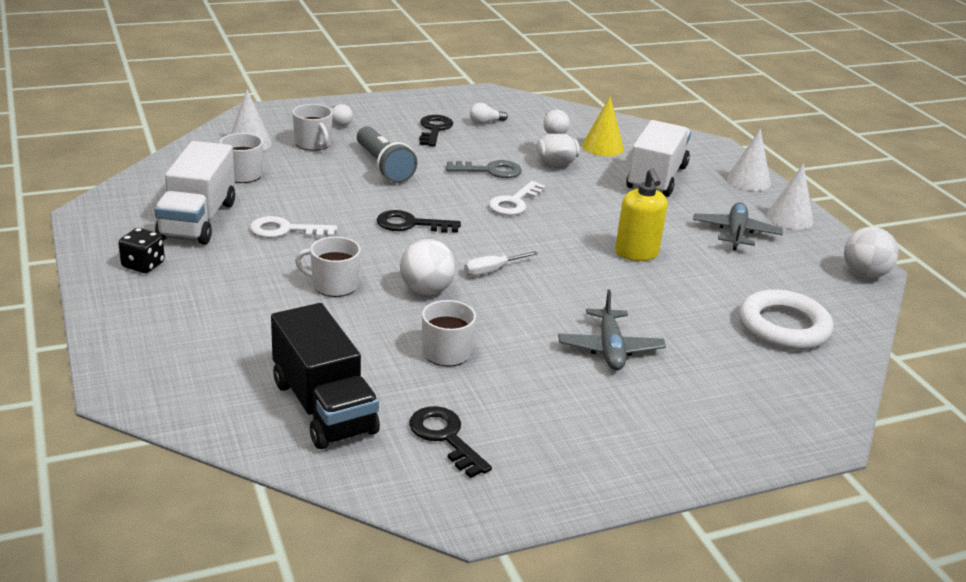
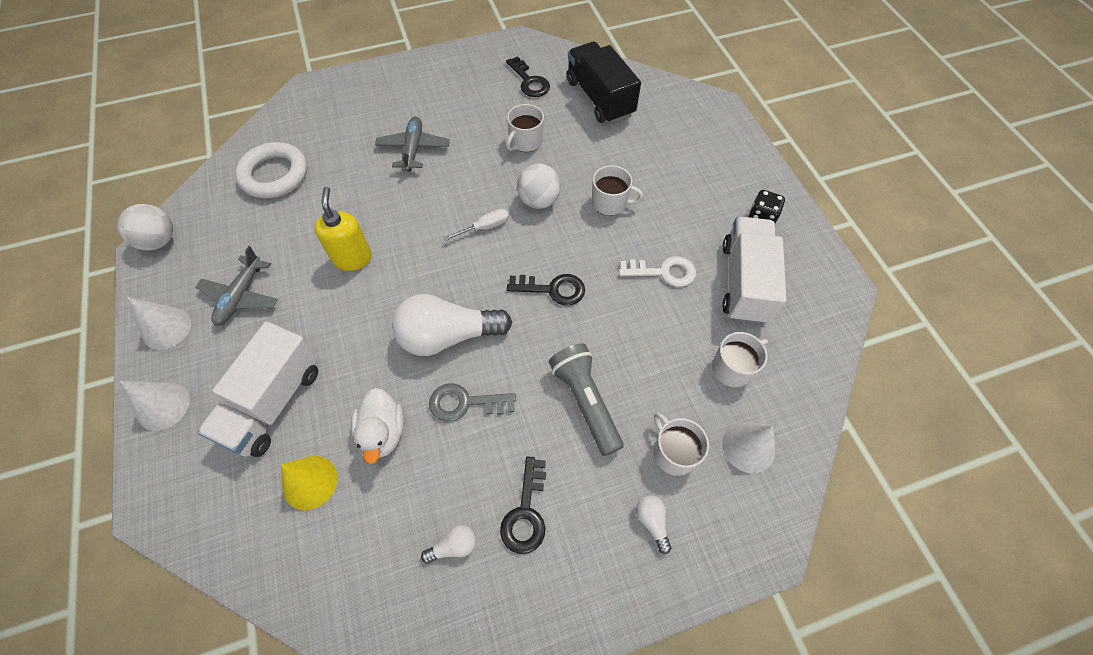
camera: 175 degrees left, 30 degrees up
white key [489,181,546,216] -> white light bulb [392,294,512,356]

